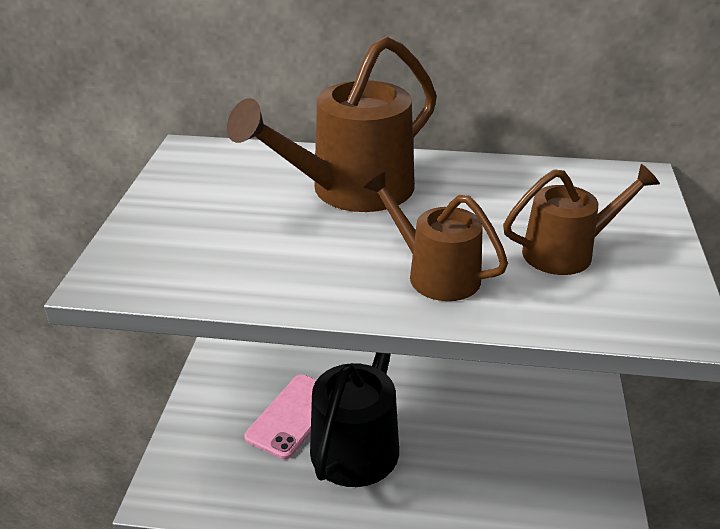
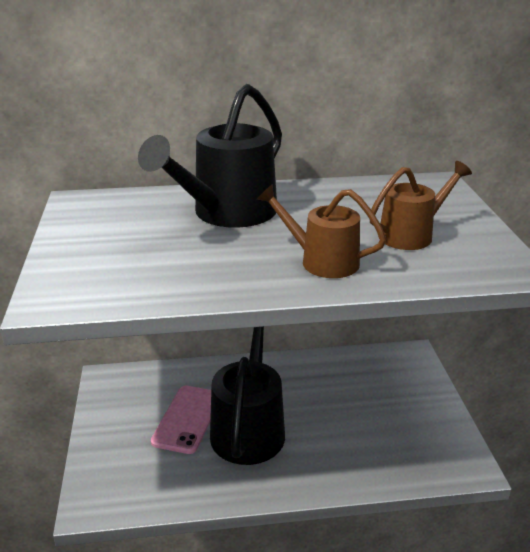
camera: 15 degrees left, 5 degrees down
brown watering can [227,36,437,212] -> black watering can [138,84,282,228]

